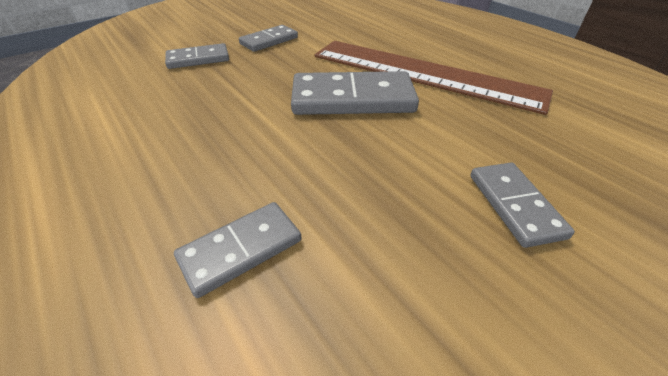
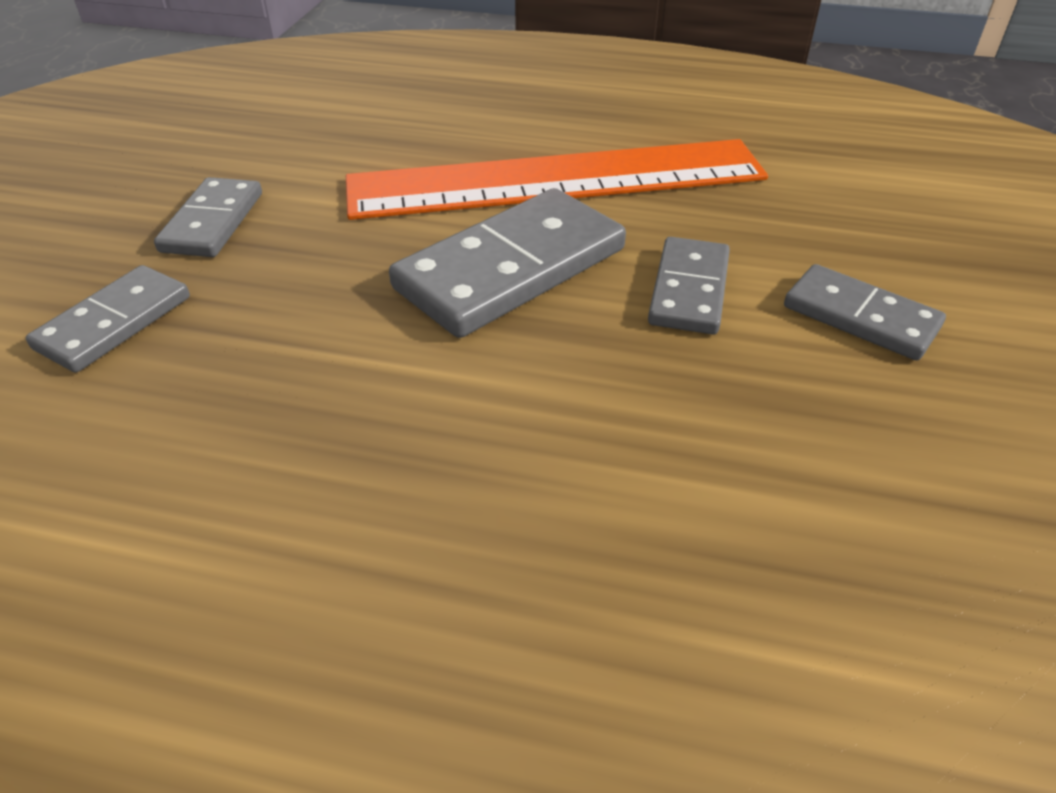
camera: 40 degrees left, 0 degrees up
grey domino [174,202,301,298] -> grey domino moved to [648,237,730,334]
brown ruler [315,41,553,115] -> orange ruler [346,139,768,220]

